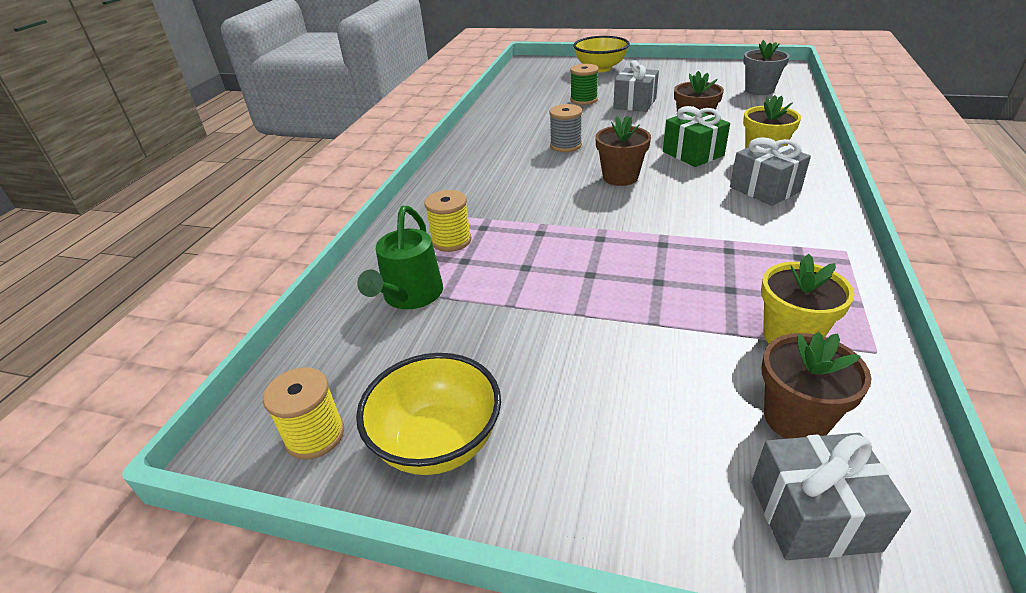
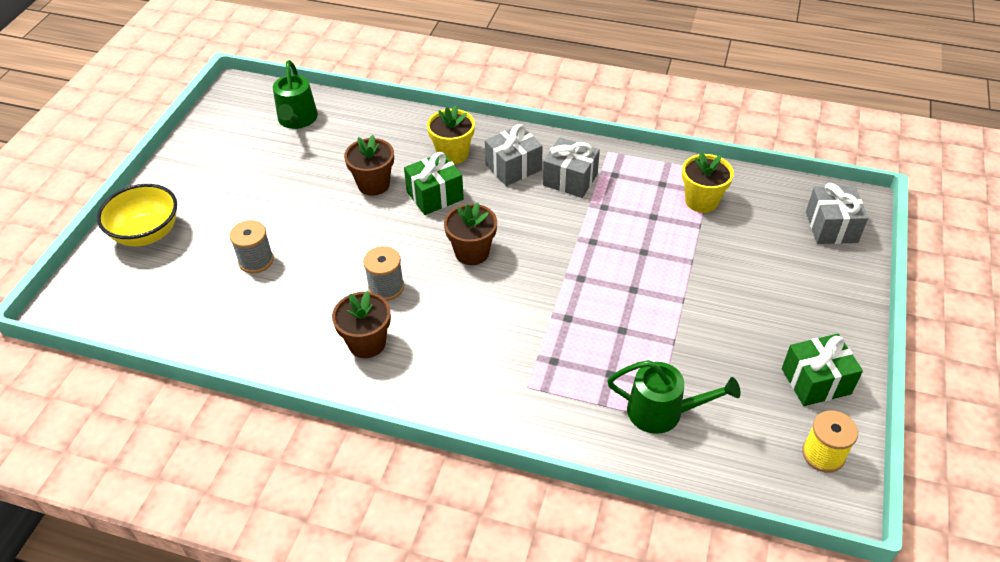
camera: 90 degrees left, 10 degrees up
yellow bowl [356,353,501,475] -> green gift [782,334,863,406]
yellow spool [424,190,472,252] -> none
green spool [570,64,599,105] -> grey spool [229,220,274,273]
grey gift [613,60,659,112] -> grey gift moved to [543,137,600,198]
grey flower pot [743,40,790,95] -> green watering can [273,60,318,129]
brown flower pot [761,332,871,439] -> brown flower pot moved to [332,291,391,358]

